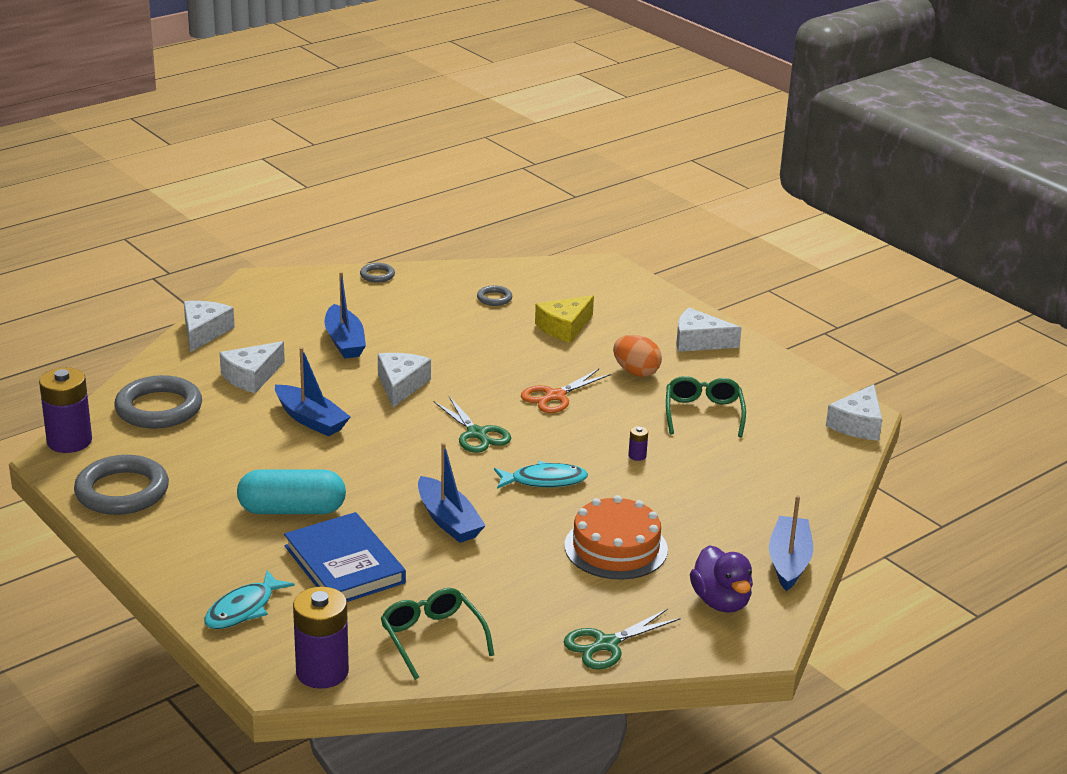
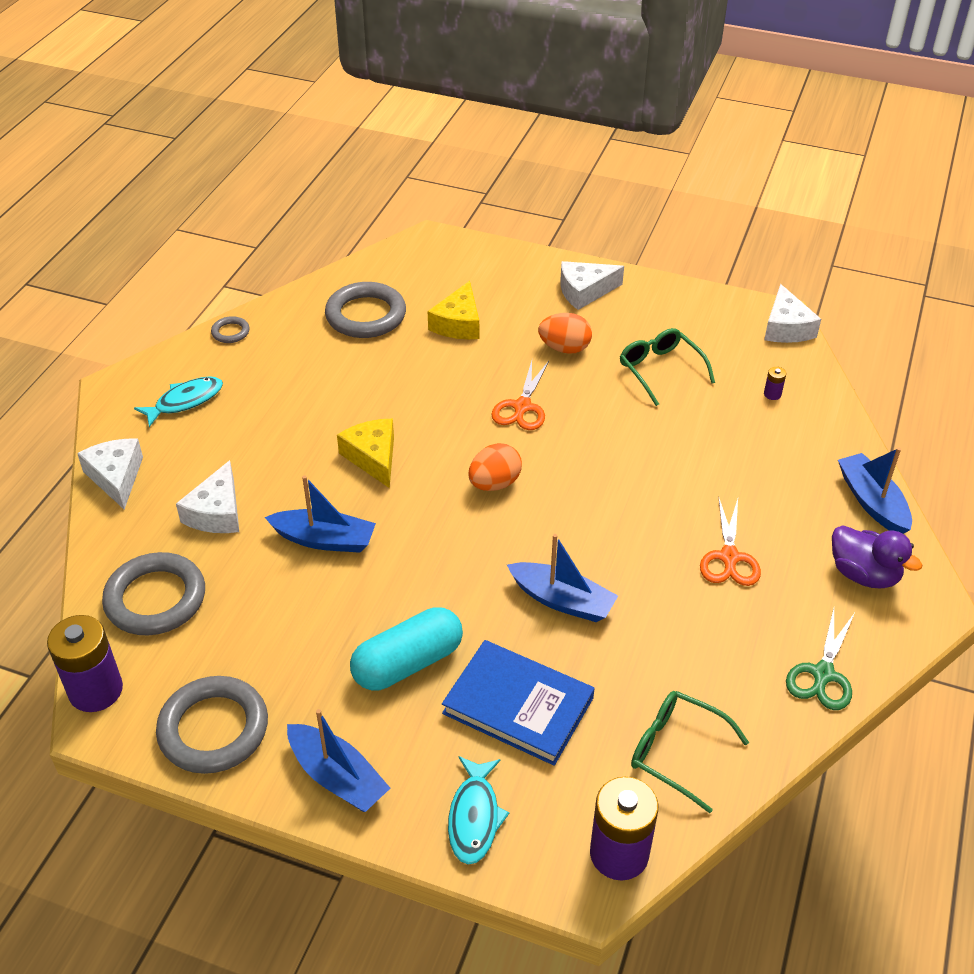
camera: 30 degrees left, 15 degrees up
blue boat [324,272,366,359] -> blue boat moved to [287,709,390,812]
white cheese [378,353,431,407] -> yellow cheese [337,419,394,488]
green scissors [434,396,511,453] -> orange egg [468,443,522,491]
grey ring [477,285,512,306] -> grey ring [325,282,406,338], size x2.15
turquoise fish [494,461,588,489] -> turquoise fish moved to [134,376,223,427]
orange cake [565,495,668,580] -> orange scissors [700,497,761,586]
purple battery [628,426,648,461] -> purple battery moved to [764,367,786,400]

